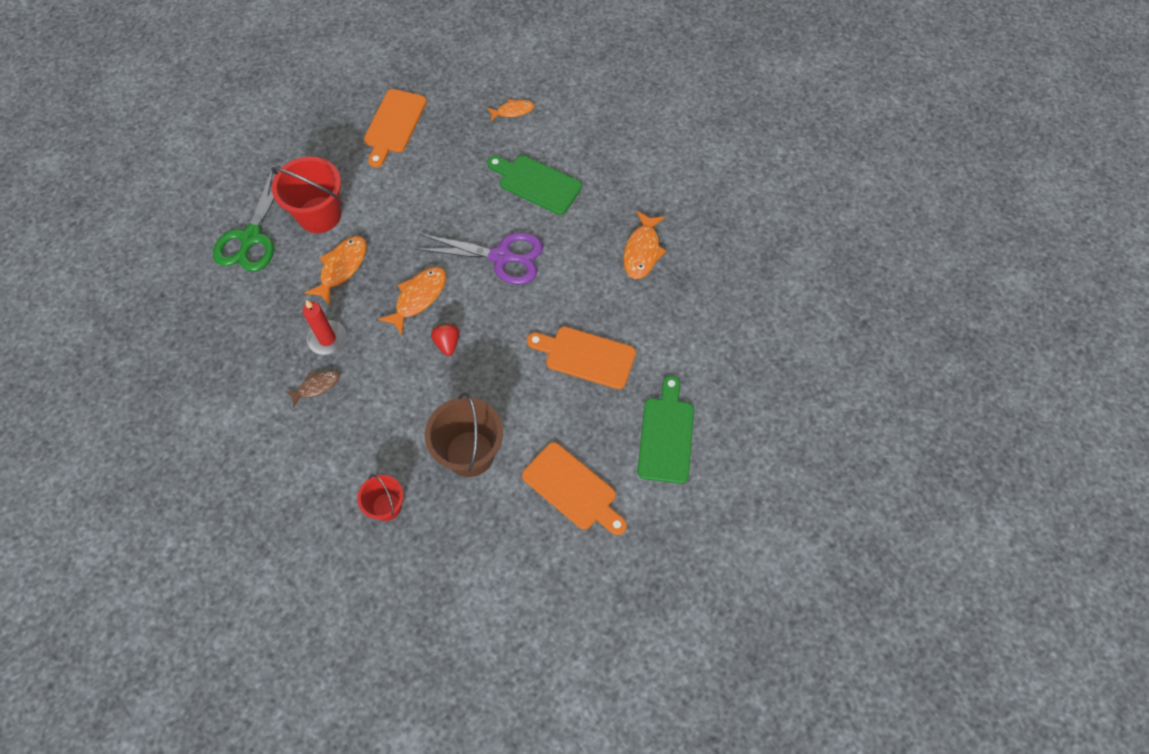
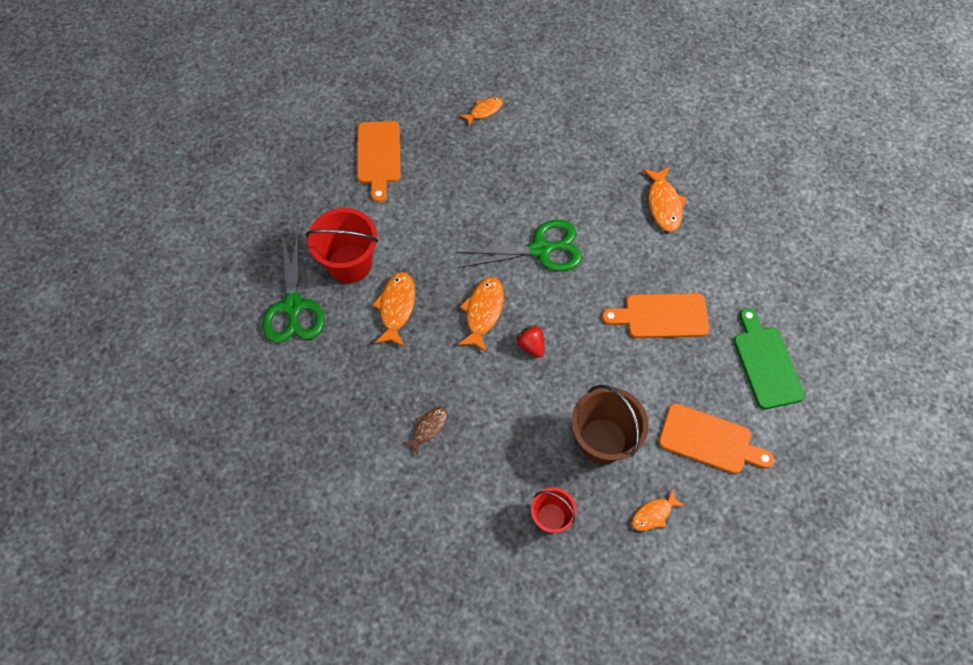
camera: 20 degrees left, 0 degrees up
red candle [302,300,346,355] -> none
purple scissors [415,232,543,285] -> green scissors [456,220,582,271]
green cutting board [487,155,582,215] -> none
none -> orange fish [631,489,685,531]

